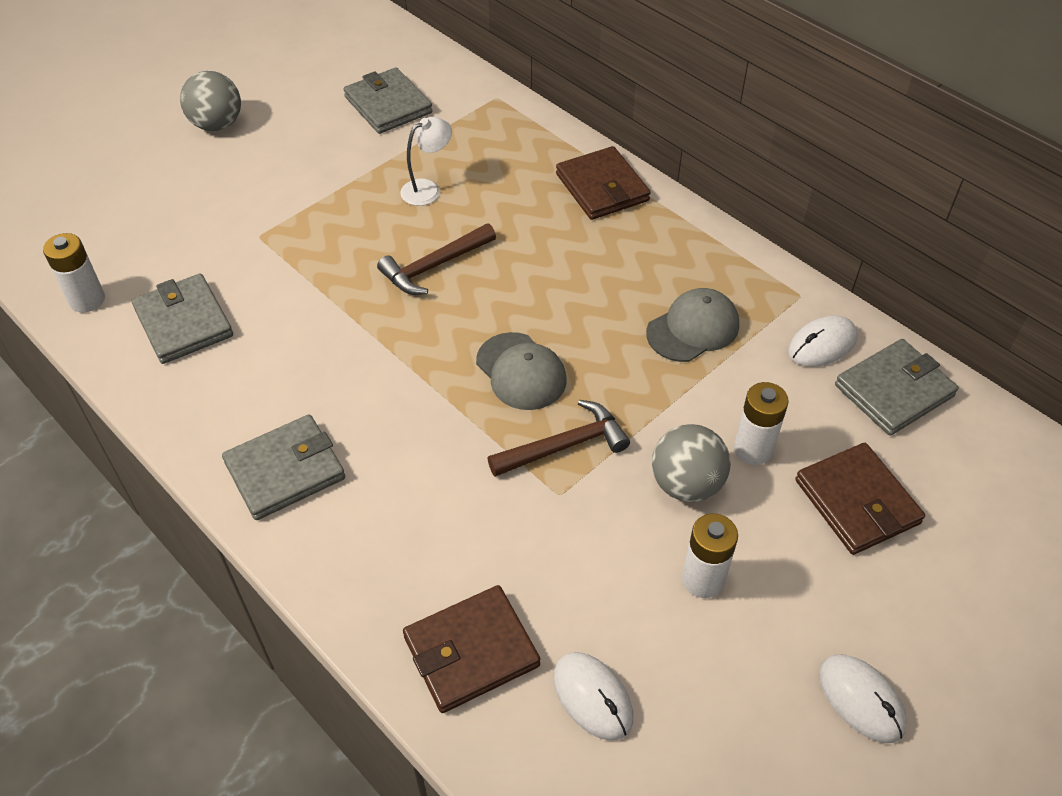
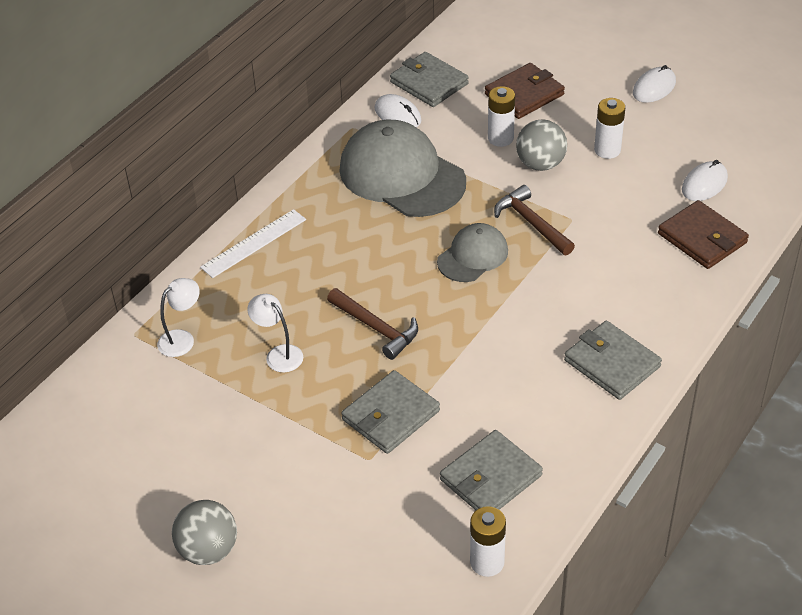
camera: 100 degrees left, 5 degrees down
grey wallet [344,68,433,134] -> grey wallet moved to [341,370,440,454]
brown wallet [556,146,651,220] -> white ruler [200,209,306,278]
grey cap [646,288,739,362] -> grey cap [340,120,466,217], size x1.84
none -> white lamp [157,278,200,357]

